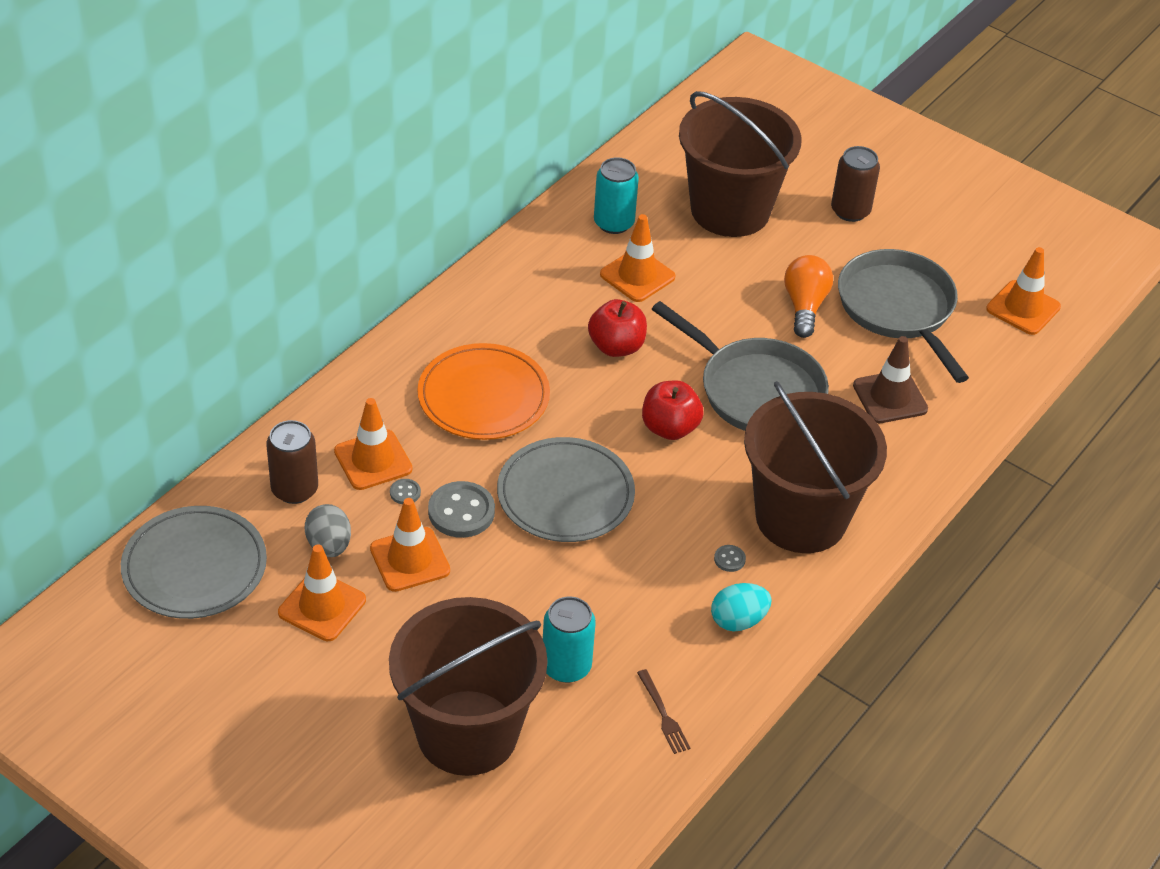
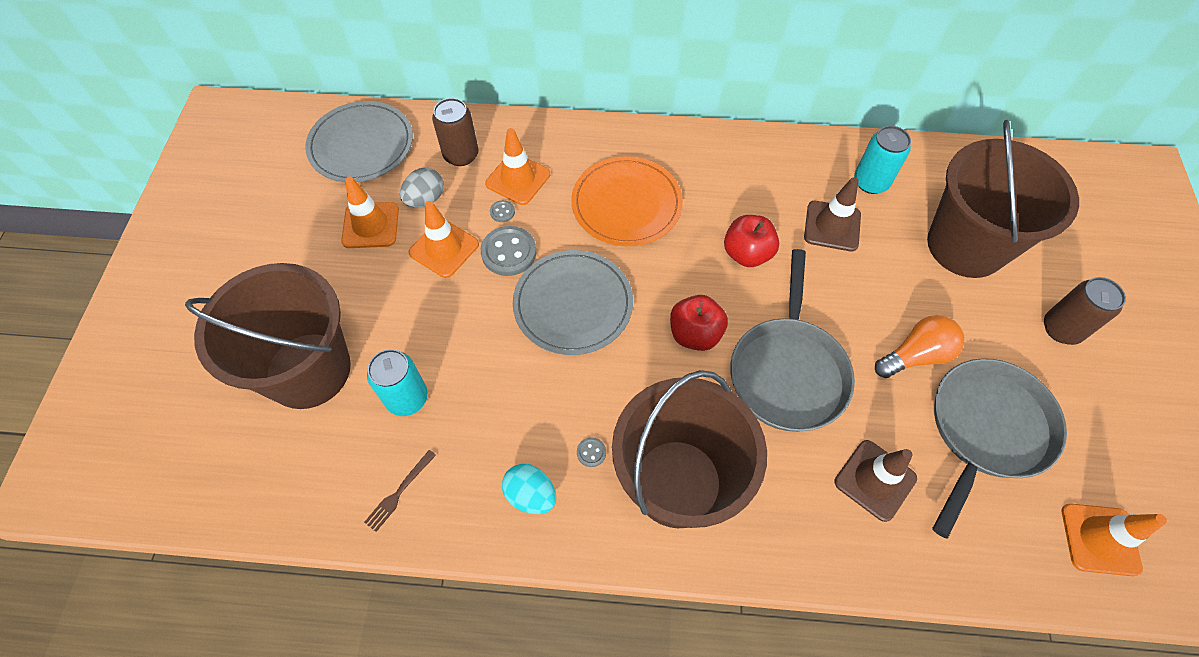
camera: 60 degrees right, 15 degrees up
orange traffic cone [600,214,676,302] -> brown traffic cone [804,177,861,251]

